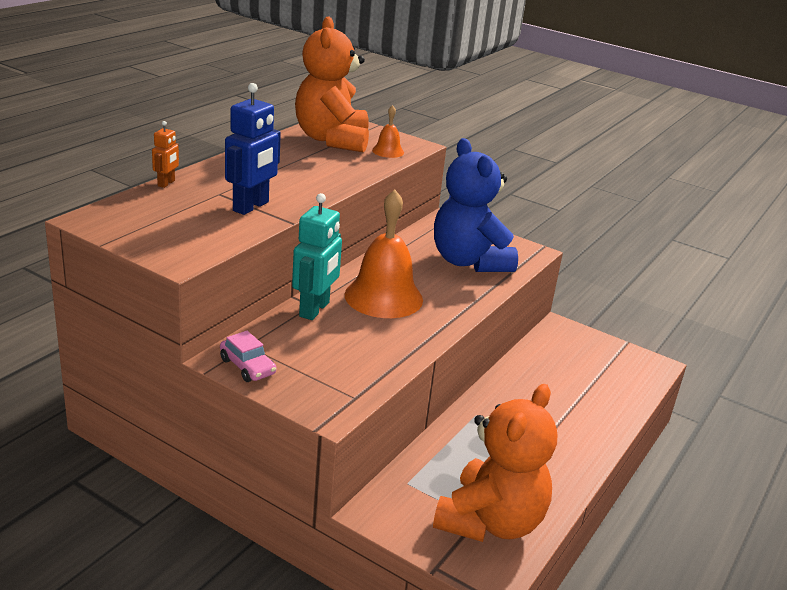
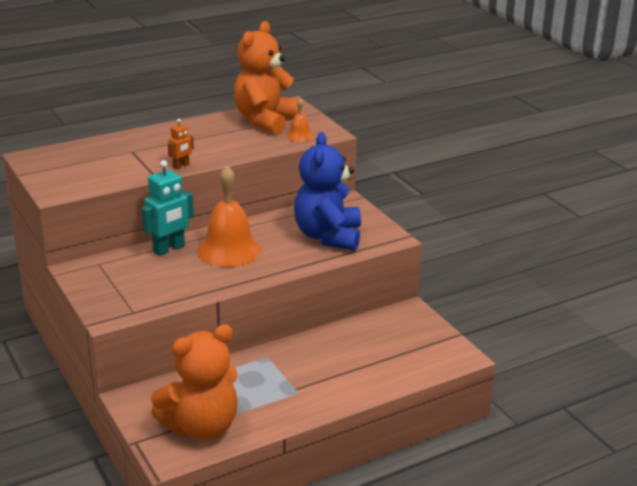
camera: 30 degrees right, 0 degrees up
orange robot [152,121,179,188] -> orange robot moved to [168,119,194,169]
pink car [220,331,276,382] -> none
blue robot [225,83,281,215] -> none

